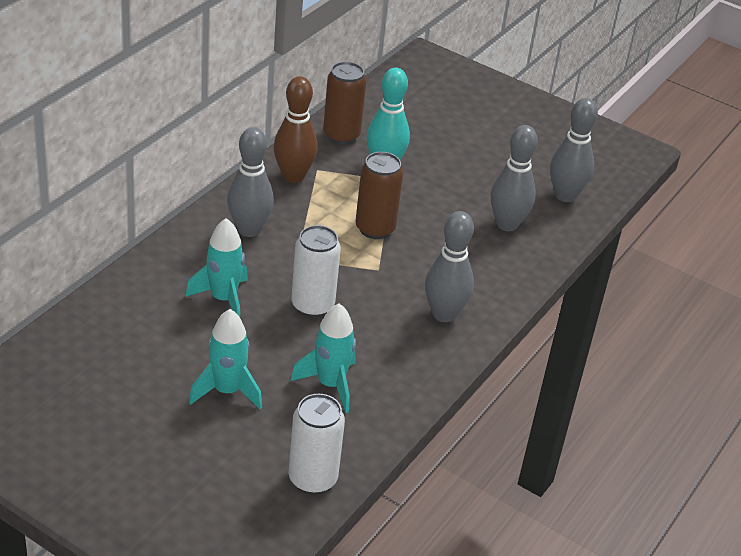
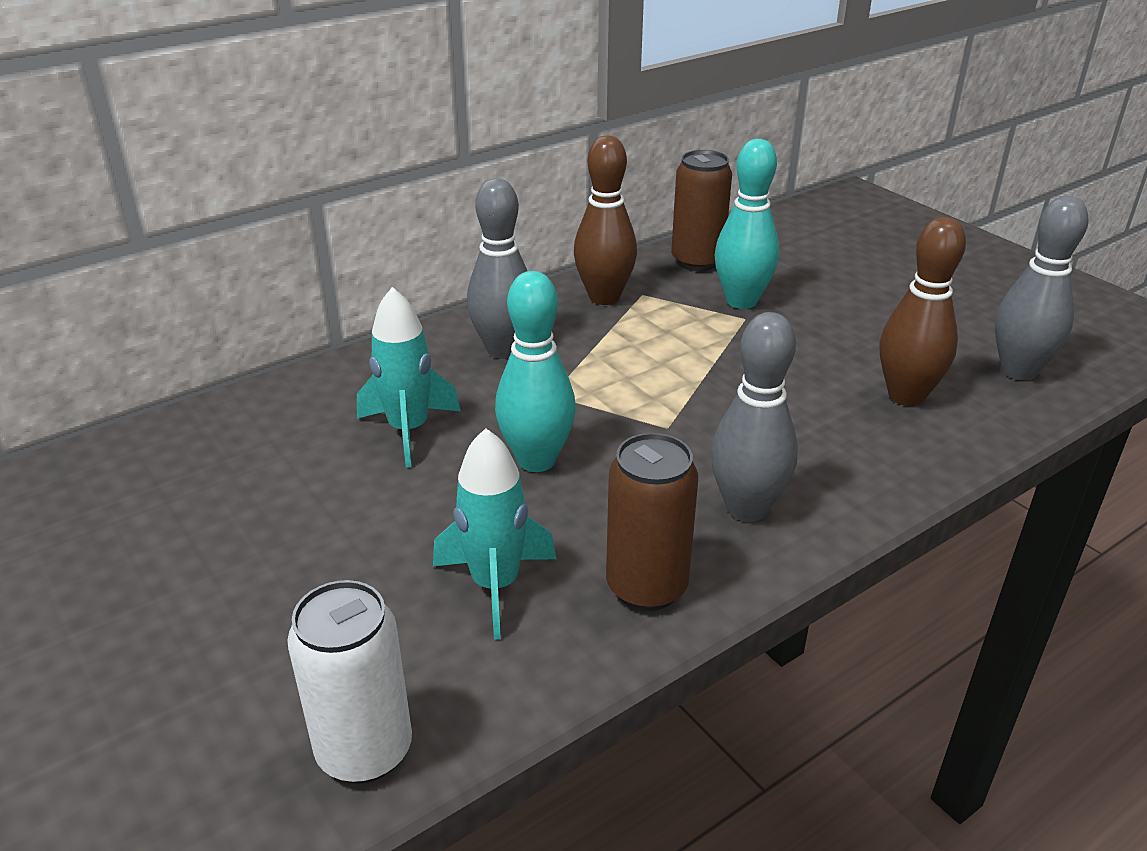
camera: 25 degrees right, 5 degrees down
turquoise rocket [189,309,262,410] -> none
white can [291,225,341,317] -> turquoise bowling pin [495,271,576,472]
brown can [356,152,403,239] -> brown can moved to [606,433,698,611]
grey bowling pin [490,125,538,231] -> brown bowling pin [880,217,966,406]

